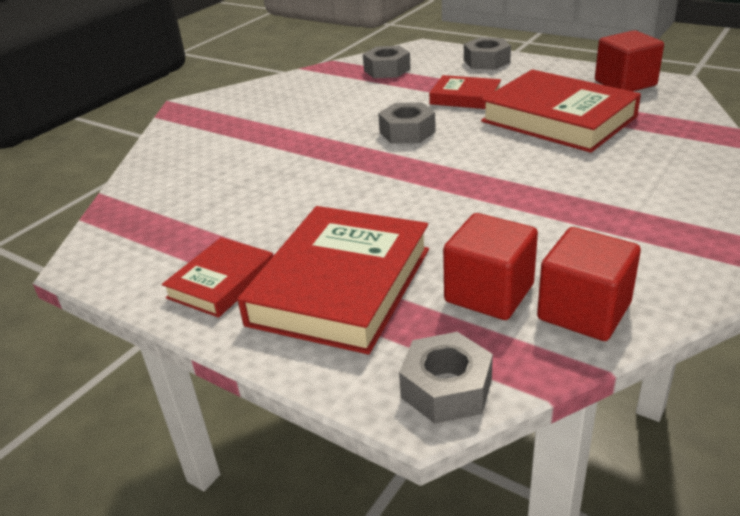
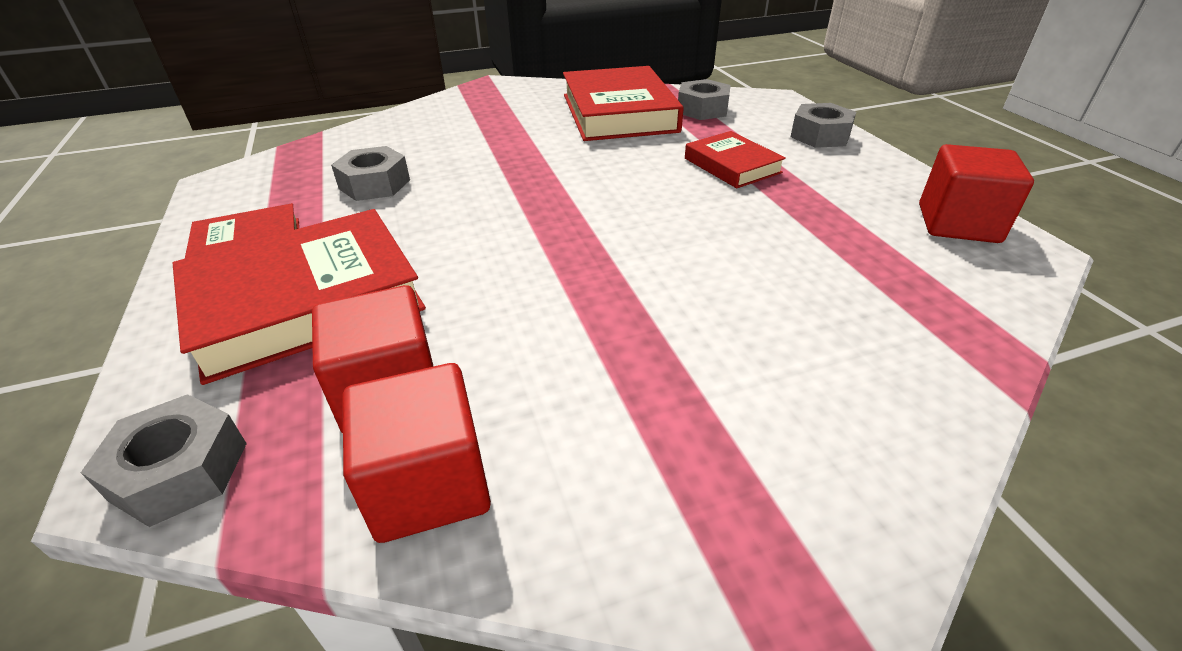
camera: 35 degrees right, 5 degrees up
grey nut [378,103,436,143] -> grey nut moved to [331,146,410,201]
red book [481,69,641,153] -> red book moved to [563,66,684,141]

